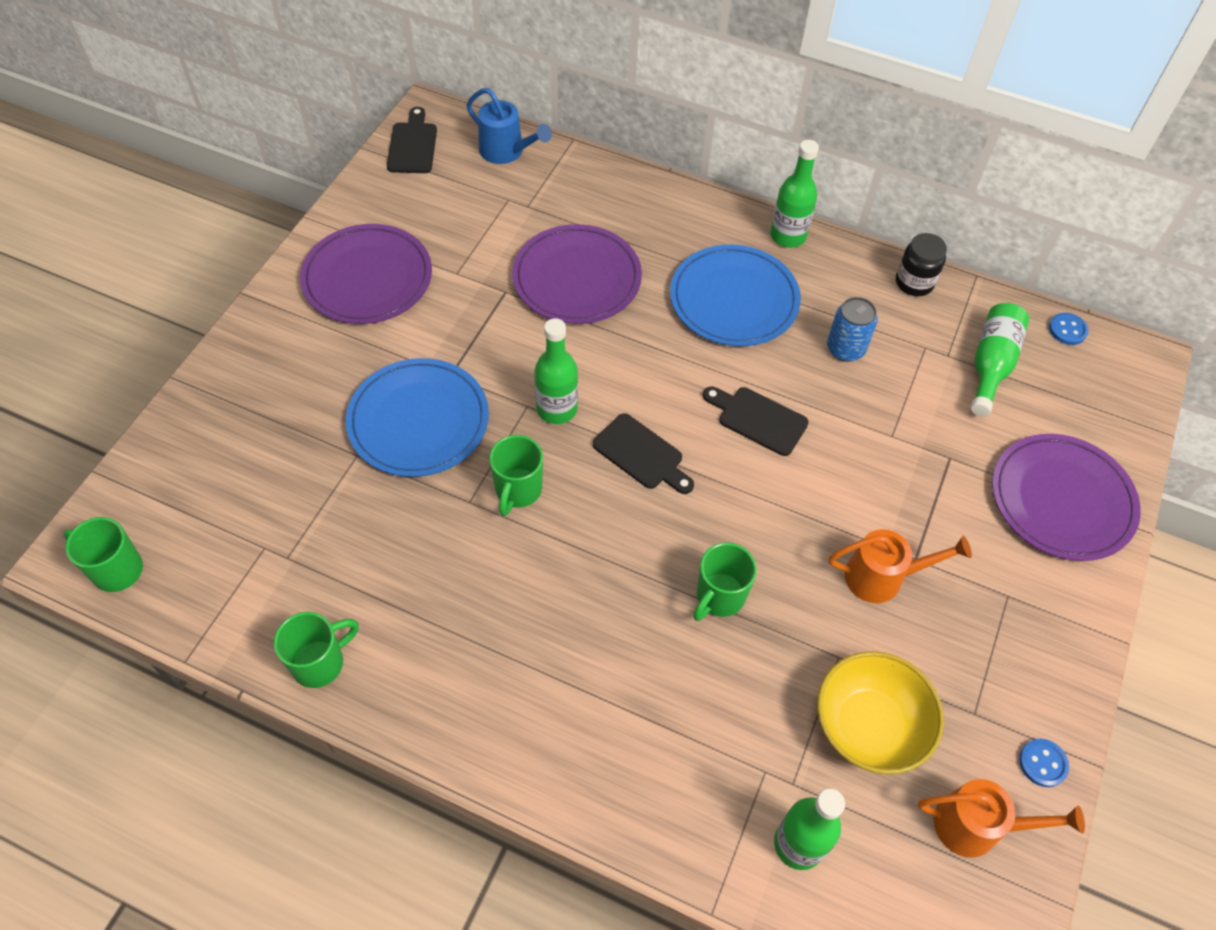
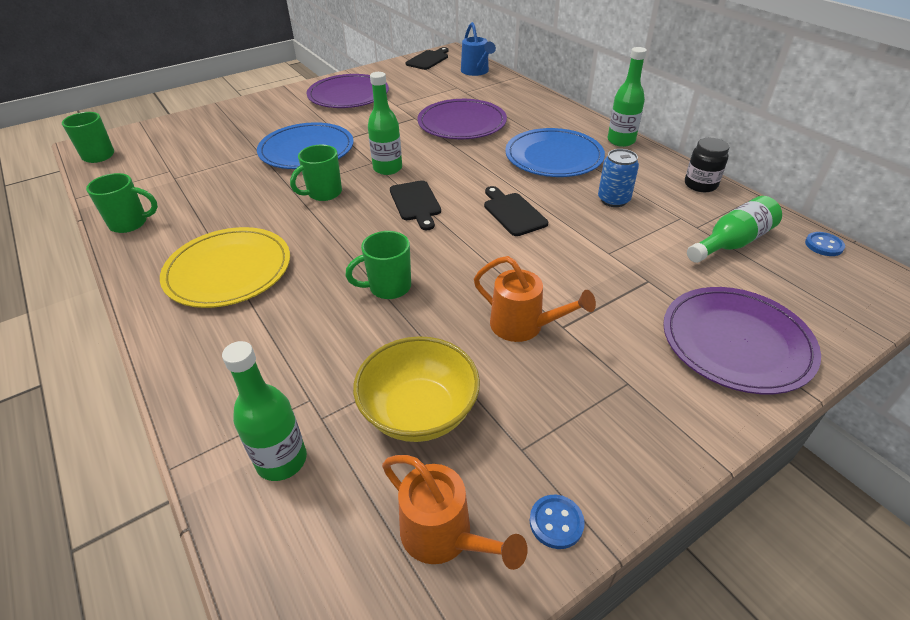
camera: 35 degrees right, 15 degrees down
none -> yellow plate [160,227,290,308]

